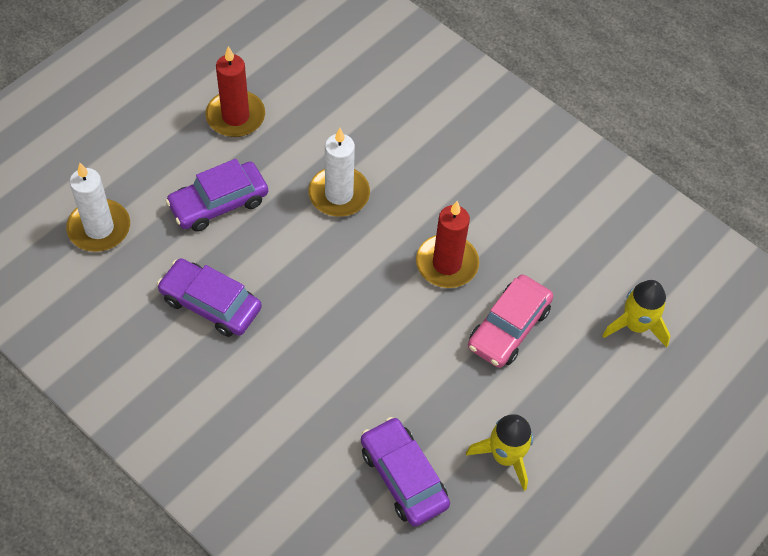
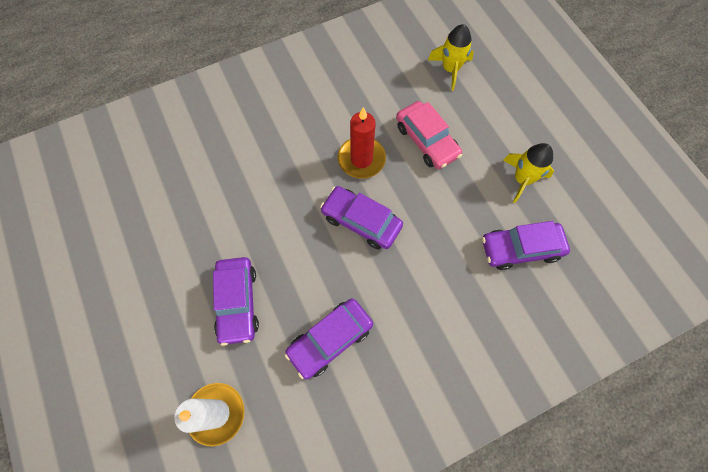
camera: 65 degrees left, 10 degrees up
red candle [206,46,265,137] -> none
white candle [309,128,370,217] -> none
none -> purple car [320,186,403,249]

